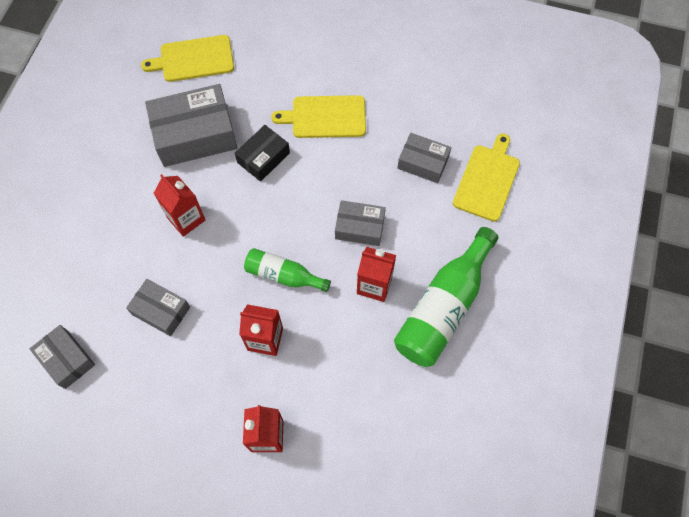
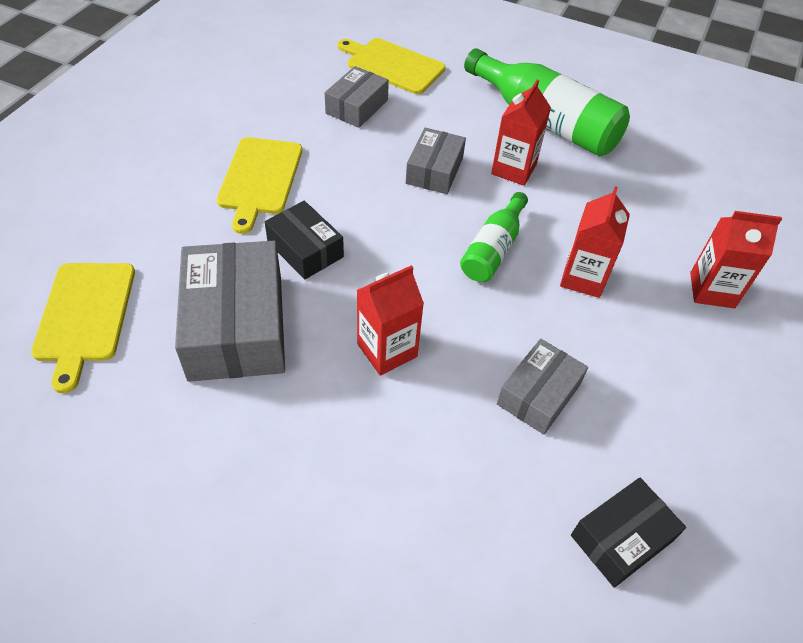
camera: 85 degrees left, 15 degrees down
grey box [30,325,95,389] -> black box [571,478,686,588]

